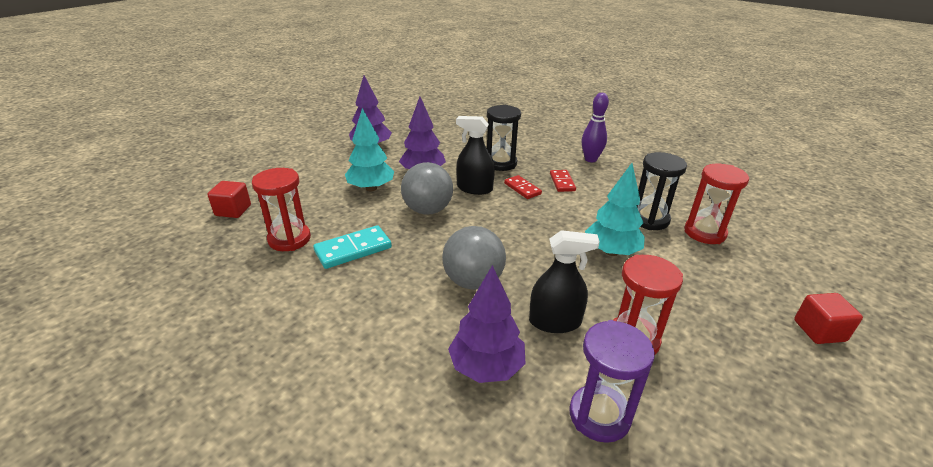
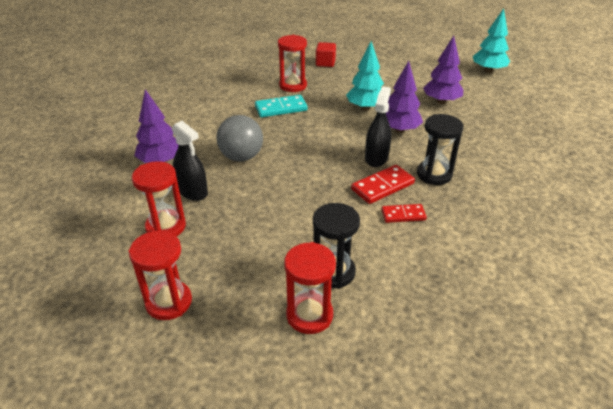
camera: 90 degrees right, 5 degrees up
turquoise domino [313,225,392,269] -> turquoise domino turned 75 degrees counterclockwise [255,95,307,117]
grey ball [401,162,453,215] -> none
red domino [504,175,542,199] -> red domino [351,165,415,204], size x1.53
black spray bottle [529,230,600,333] -> black spray bottle turned 45 degrees counterclockwise [172,121,208,201]
purple hourglass [569,320,655,443] -> none
purple bowling pin [582,93,609,162] -> none
turquoise tree [585,163,645,256] -> turquoise tree moved to [473,8,510,73]
red cube [794,293,863,344] -> none
none -> red hourglass [129,230,192,320]

